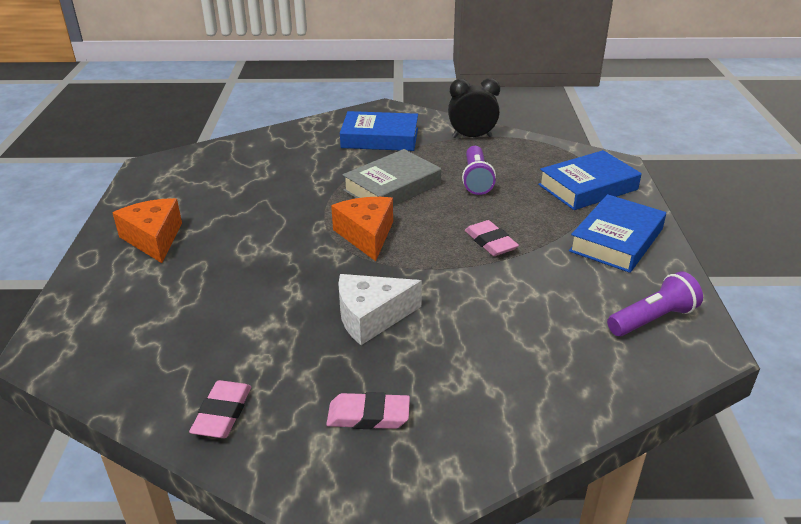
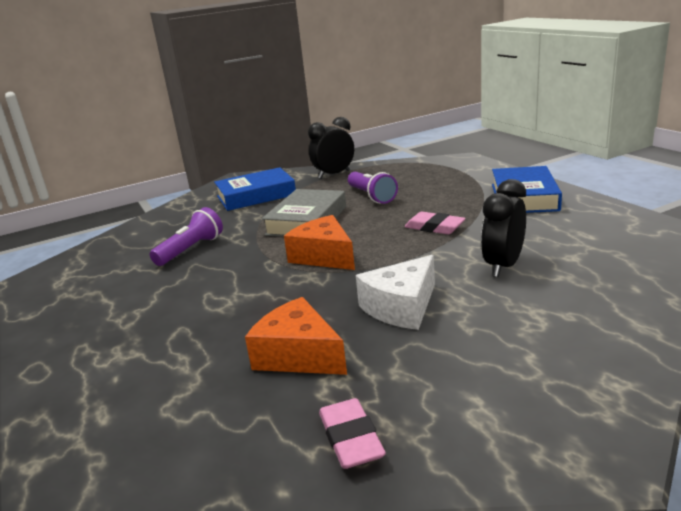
camera: 25 degrees left, 10 degrees down
orange cheese [112,198,182,263] -> orange cheese moved to [245,297,347,375]
pink eraser [326,392,410,429] -> none
blue book [538,150,642,210] -> none
purple flashlight [607,271,703,336] -> purple flashlight moved to [150,207,223,266]
none -> black clock [481,179,526,277]

